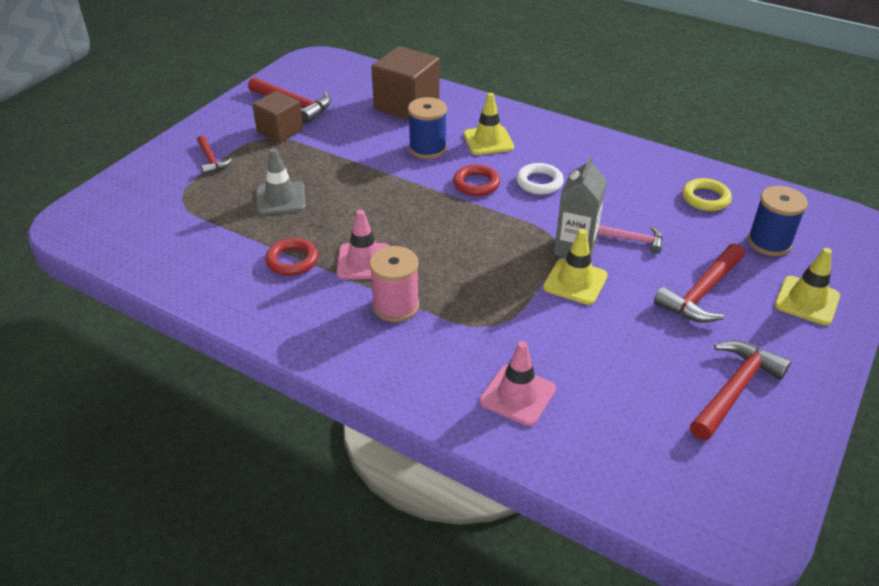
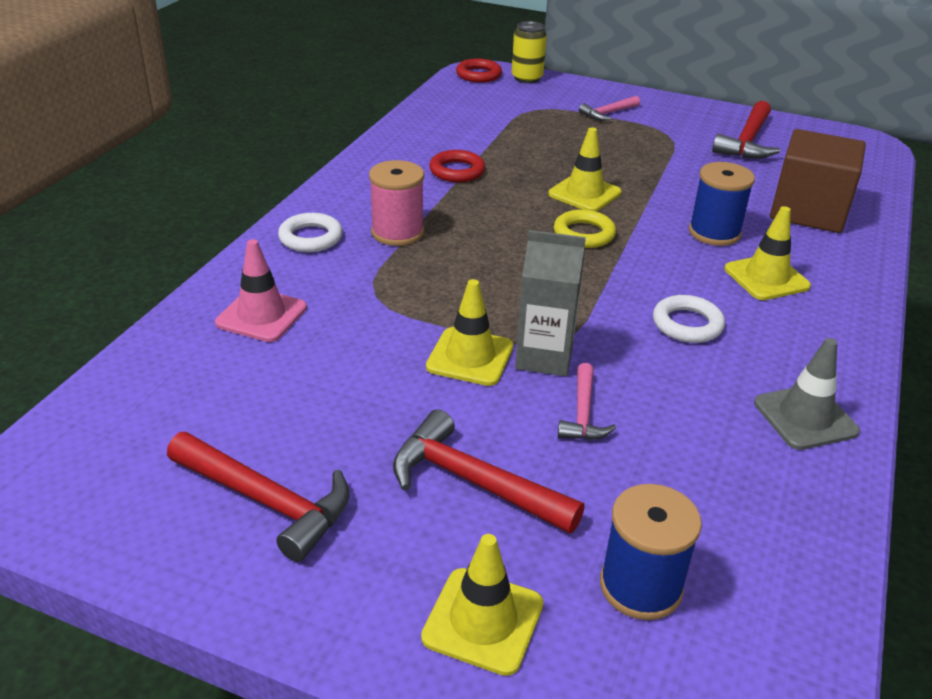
camera: 80 degrees right, 5 degrees down
red hammer [197,135,232,175] -> pink hammer [579,96,640,121]
brown cube [252,91,303,143] -> none
grey traffic cone [256,148,306,215] -> grey traffic cone moved to [754,338,860,450]
pink traffic cone [337,210,390,280] -> none
red ring [453,164,500,196] -> red ring moved to [456,59,502,83]
yellow ring [682,178,732,211] -> yellow ring moved to [554,210,616,248]
none -> white ring [278,213,343,252]
none -> yellow can [512,21,547,83]
none -> yellow traffic cone [548,127,622,212]

